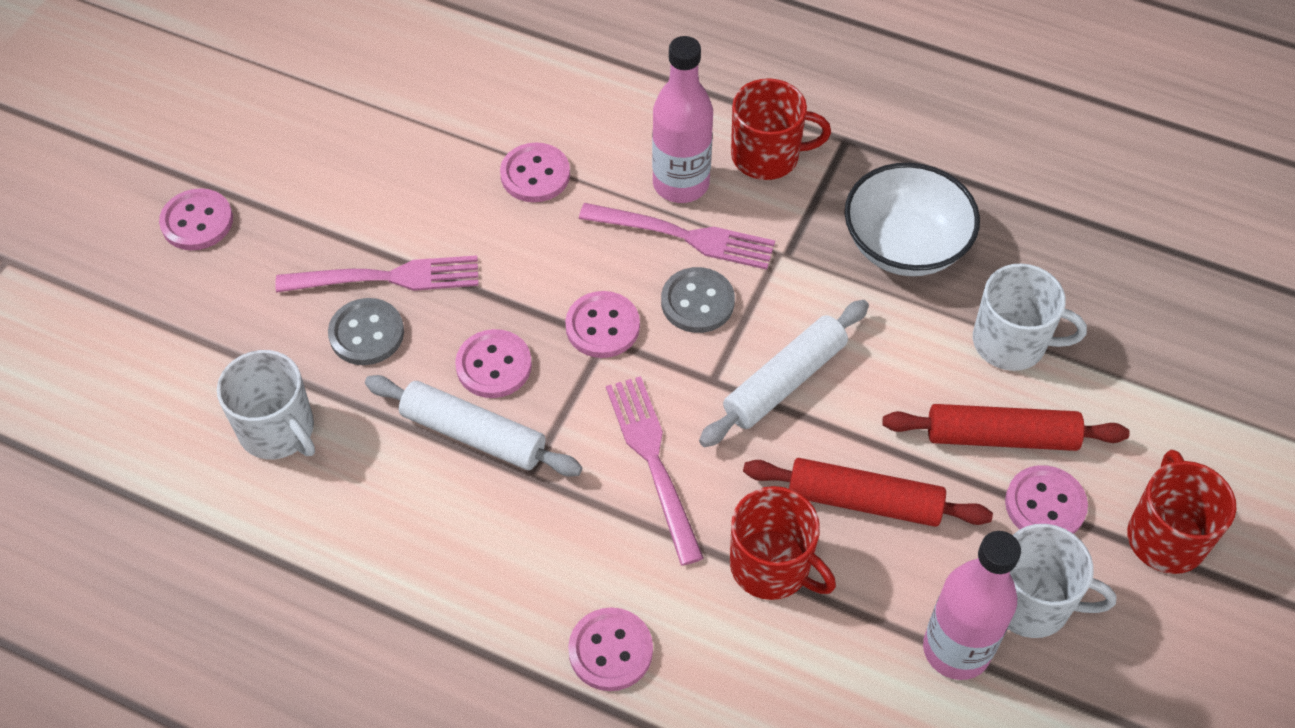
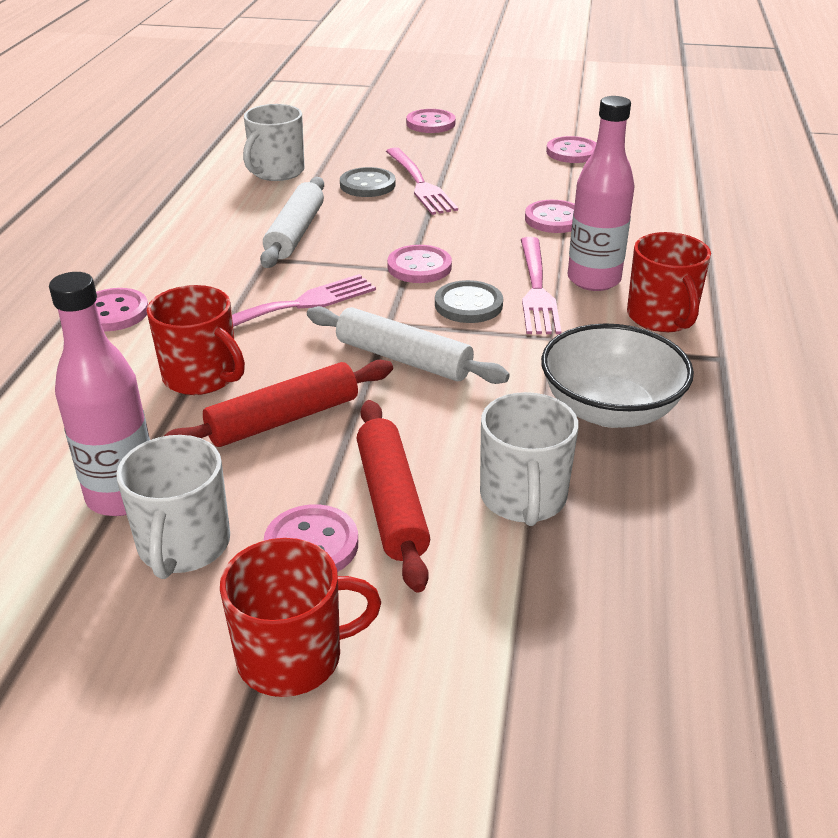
camera: 75 degrees right, 20 degrees down
pink button [455,329,532,398] -> pink button moved to [546,136,596,163]
red mug [730,486,836,600] -> red mug turned 75 degrees counterclockwise [147,285,245,395]
red rolling pin [743,458,993,527] -> red rolling pin turned 60 degrees clockwise [164,360,393,447]

